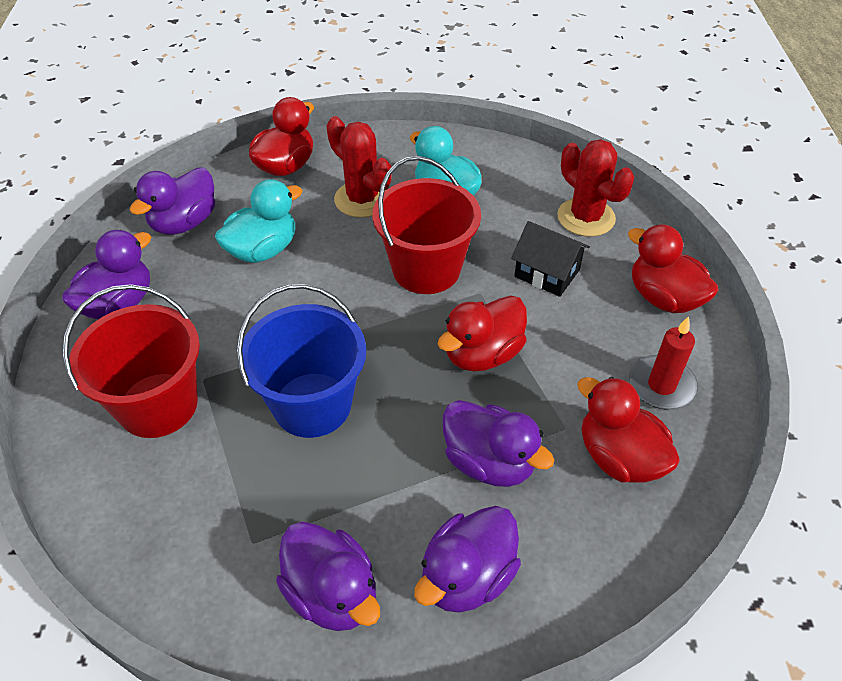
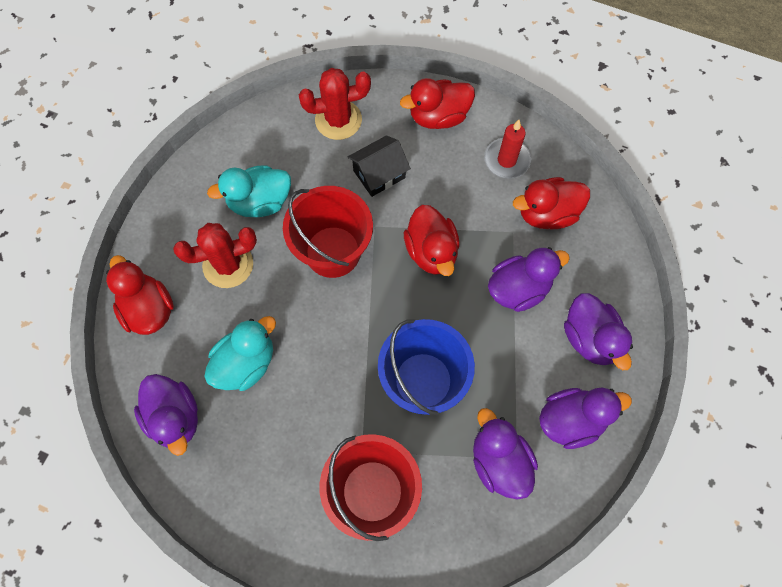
camera: 65 degrees left, 20 degrees up
purple duck [62,230,151,319] -> purple duck moved to [473,408,538,500]
turquoise duck [215,179,302,263] -> turquoise duck turned 60 degrees clockwise [204,316,276,391]

